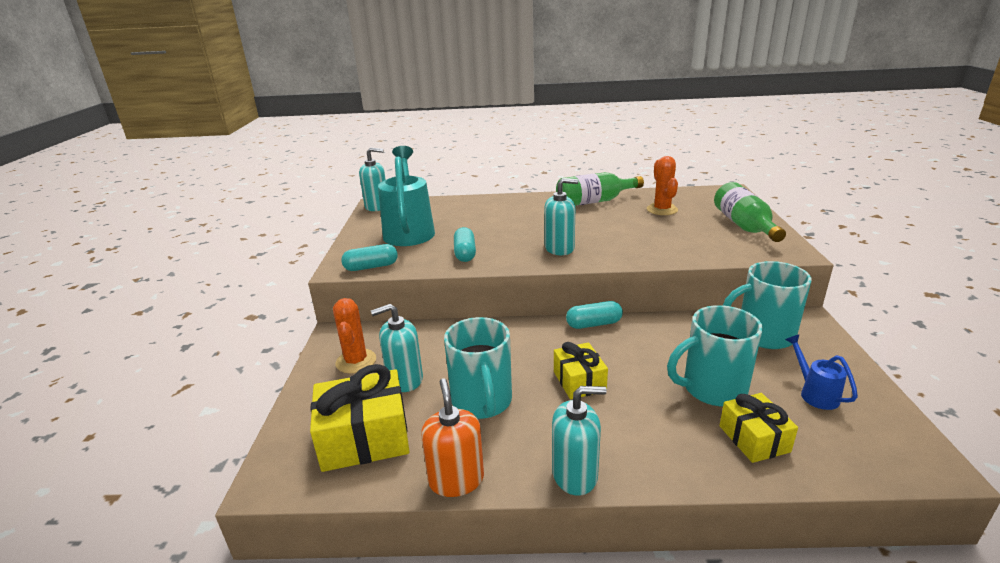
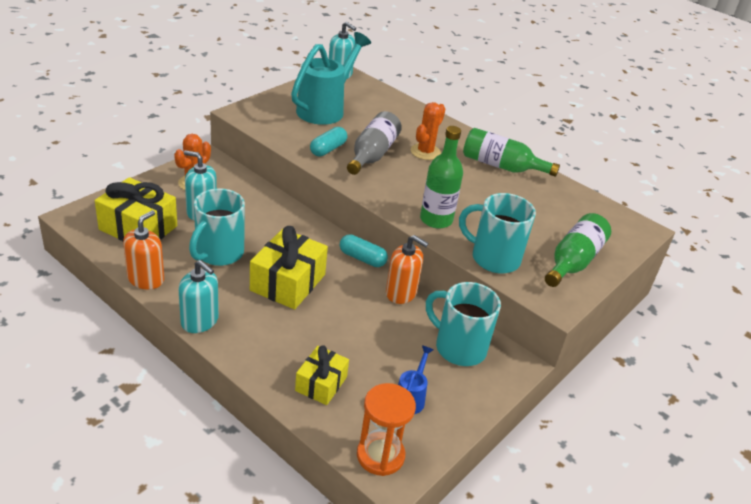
camera: 35 degrees right, 10 degrees up
turquoise capsule [341,244,398,271] -> none
turquoise soap dispenser [544,178,579,255] -> none
yellow gift [554,342,608,399] -> yellow gift [250,226,328,309], size x1.63
orange cactus [647,156,678,215] -> orange cactus moved to [411,102,445,160]
turquoise mug [667,305,763,406] -> turquoise mug moved to [459,193,536,274]
none -> grey bottle [347,111,402,175]
none -> orange hourglass [357,383,416,476]
none -> orange soap dispenser [386,235,429,304]
none -> green bottle [420,126,463,229]

